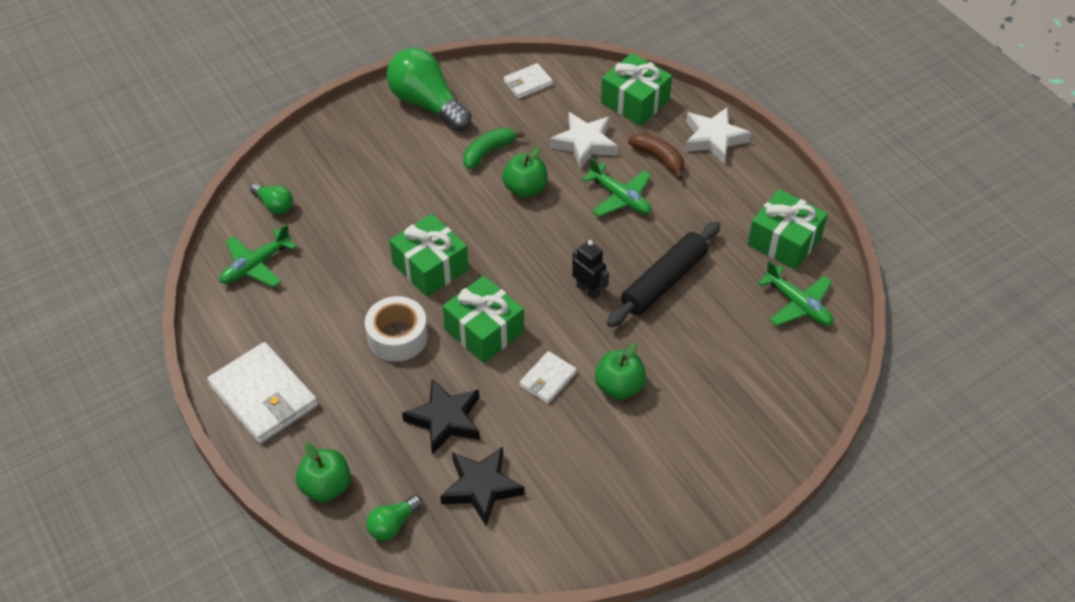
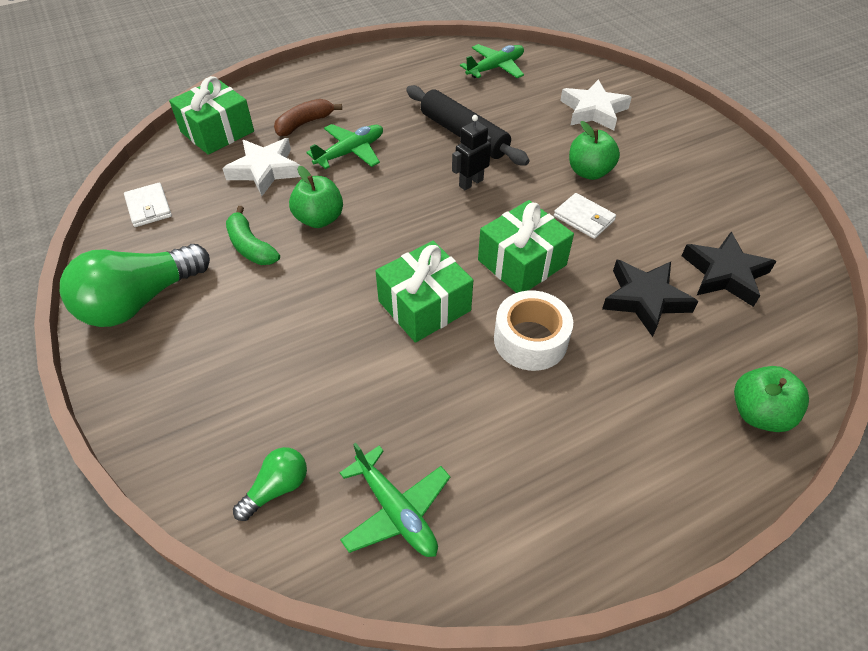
camera: 85 degrees left, 0 degrees up
white wallet [207,342,318,443] -> none
green light bulb [366,495,422,541] -> none
white star [684,107,752,164] -> white star moved to [560,79,632,131]
green gift [748,189,828,270] -> none

